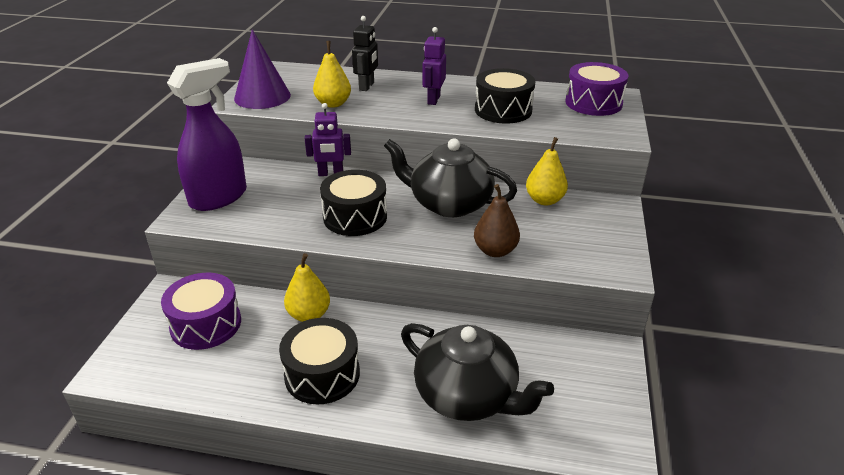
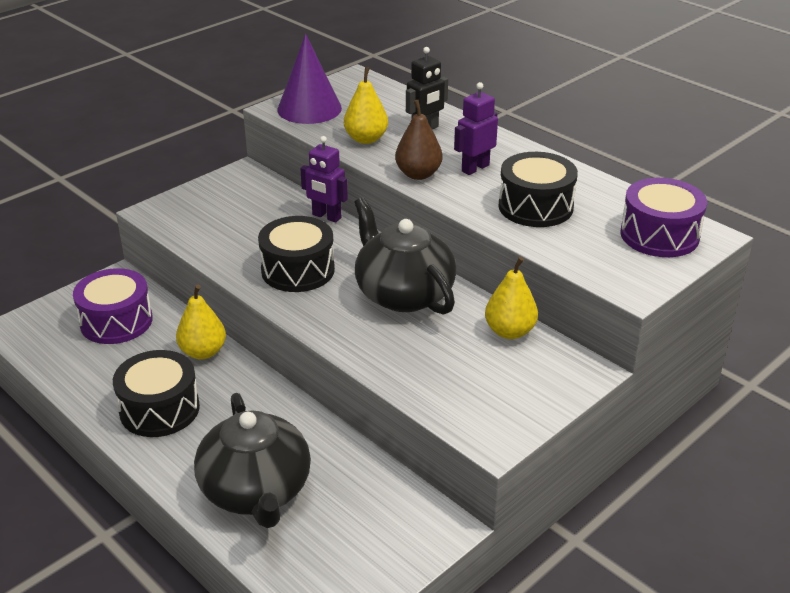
camera: 35 degrees right, 0 degrees up
purple spray bottle [167,58,247,211] -> none
brown pear [474,184,520,257] -> brown pear moved to [395,100,443,180]

